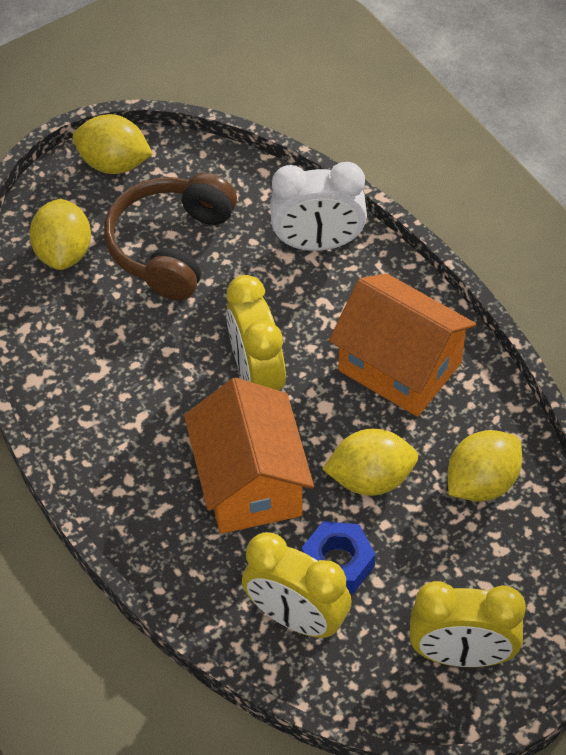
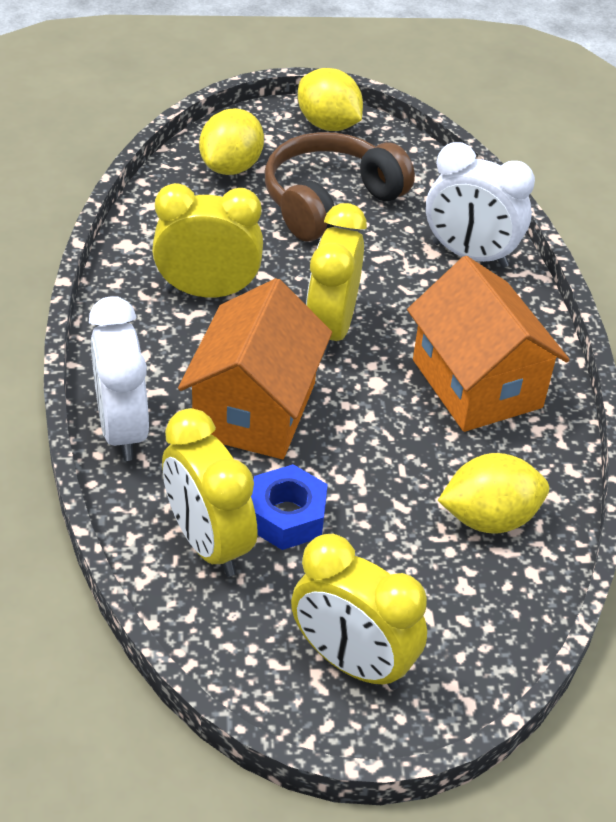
camera: 25 degrees right, 10 degrees down
yellow lemon [323,429,418,496] -> none
none -> white clock [89,296,149,461]
none -> yellow clock [152,183,263,298]

